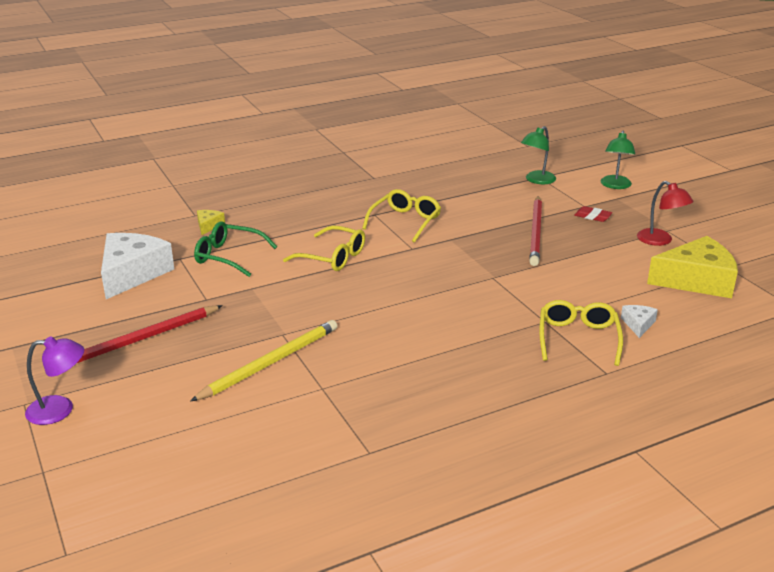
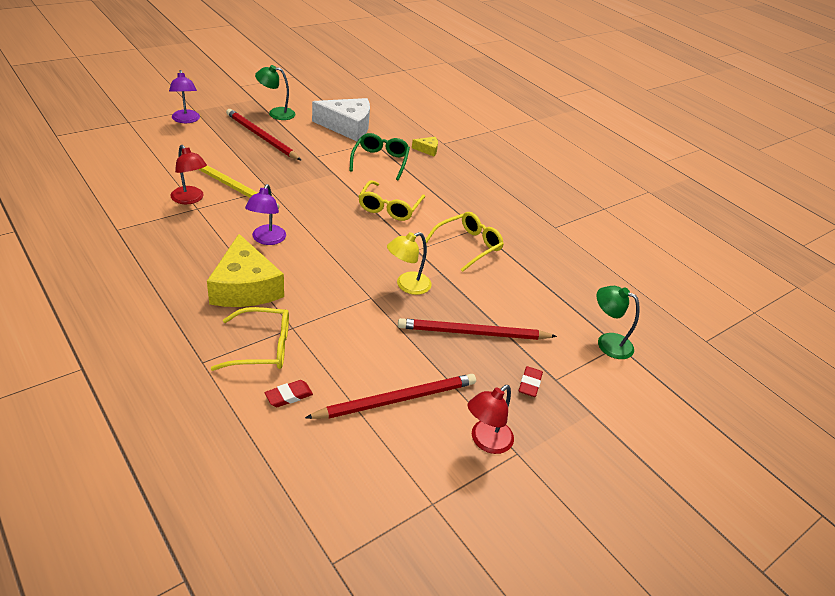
camera: 75 degrees right, 10 degrees up
yellow glasses [362,189,441,243] -> yellow glasses turned 60 degrees counterclockwise [425,212,504,272]
green lamp [601,131,635,189] -> green lamp moved to [255,65,295,120]
white cheese [621,305,658,338] -> red eraser [265,380,313,407]
yellow cheese [647,236,738,298] -> yellow cheese moved to [207,234,284,307]
none -> red lamp [171,145,207,204]
none -> purple lamp [245,184,286,245]
none -> red pencil [305,374,476,419]
none -> yellow lamp [387,232,432,295]

